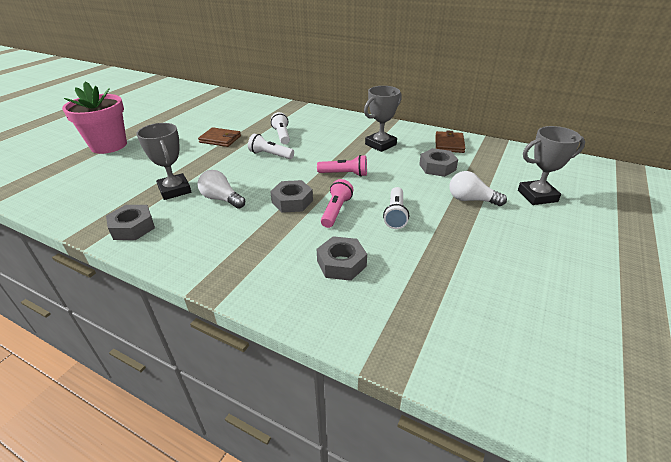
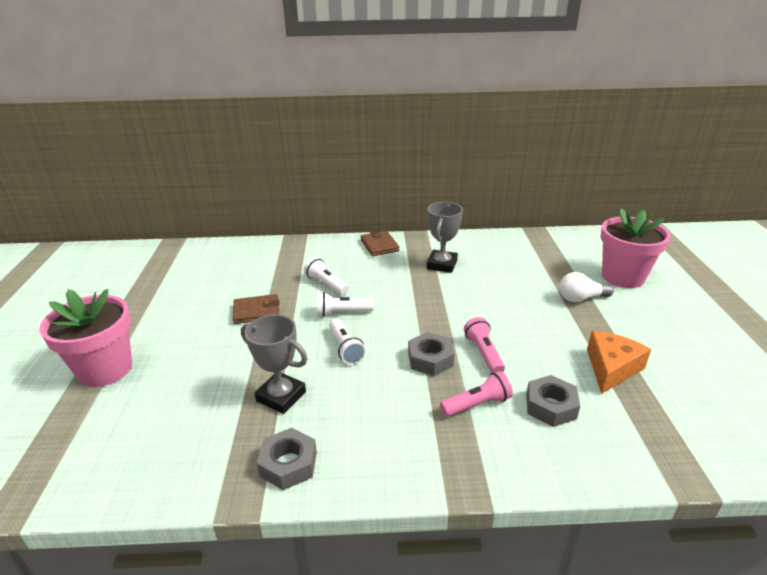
camera: 30 degrees left, 5 degrees down
white light bulb [197,170,245,209] -> none
pink flashlight [317,155,367,177] -> pink flashlight moved to [440,371,513,417]
white flashlight [383,187,409,229] -> white flashlight moved to [329,318,366,365]
grey nut [419,148,458,177] -> none
brown wallet [435,130,465,153] -> brown wallet moved to [361,231,399,256]
grey trophy [518,126,585,205] -> pink flower pot [601,209,671,288]
none -> orange cheese [587,331,651,394]

